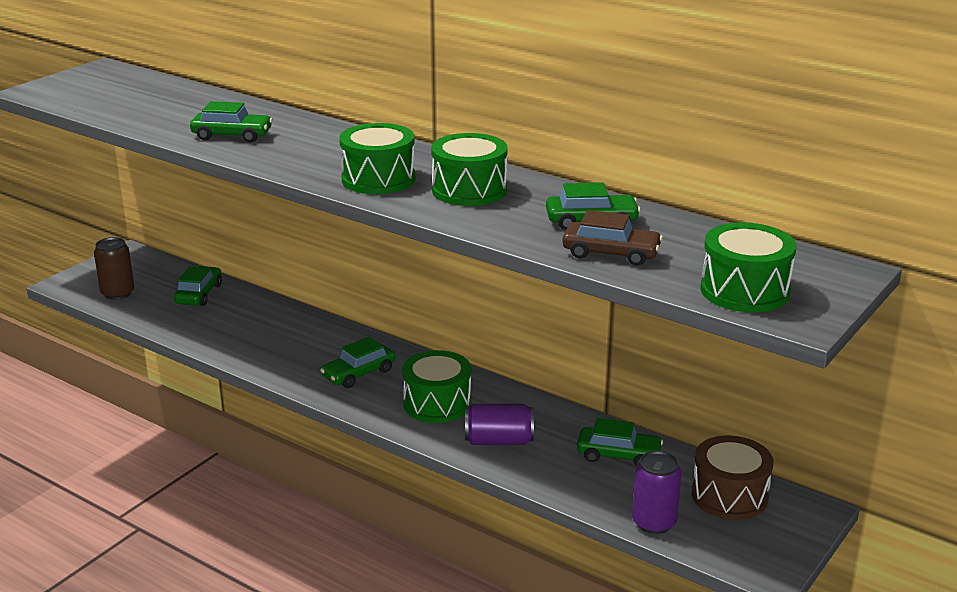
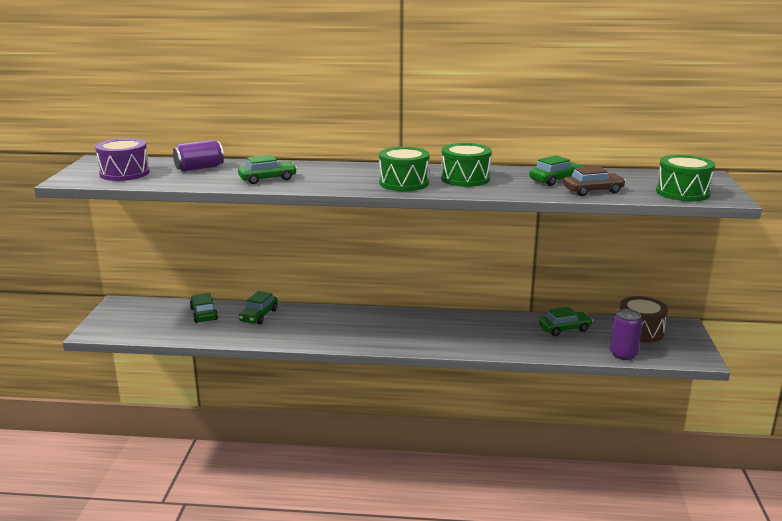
camera: 30 degrees left, 5 degrees down
brown can [94,237,134,300] -> none
green car [320,337,395,388] -> green car moved to [239,291,278,324]
green drum [402,350,471,423] -> none
purple can [465,404,534,445] -> purple can moved to [173,140,224,172]
none -> purple drum [95,138,150,181]

